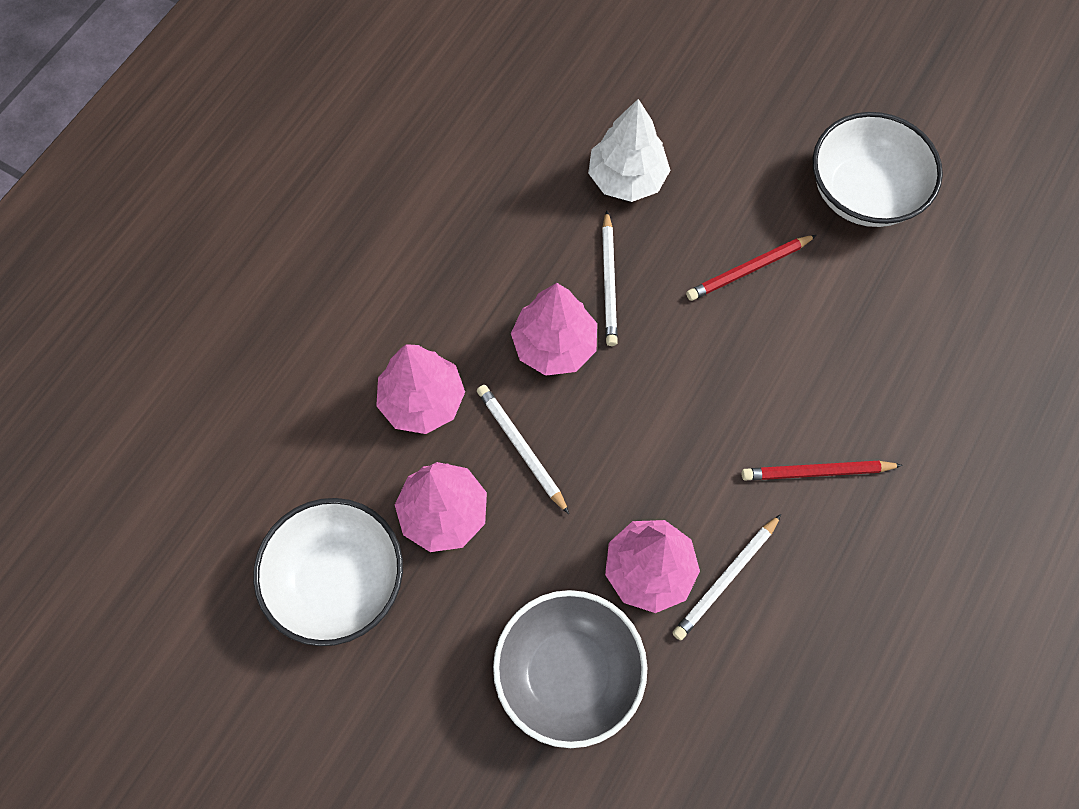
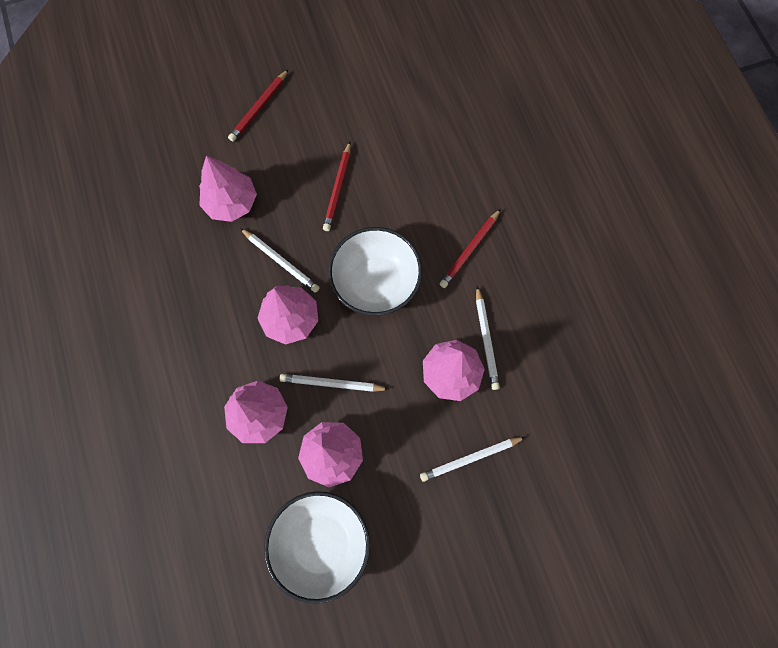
camera: 50 degrees left, 5 degrees up
grey bowl [493,590,648,748] -> white pencil [420,437,525,482]
white tree [588,99,671,202] -> pink tree [199,156,257,222]
white bowl [813,112,943,227] -> white bowl moved to [328,227,422,316]
none -> red pencil [228,70,288,142]

